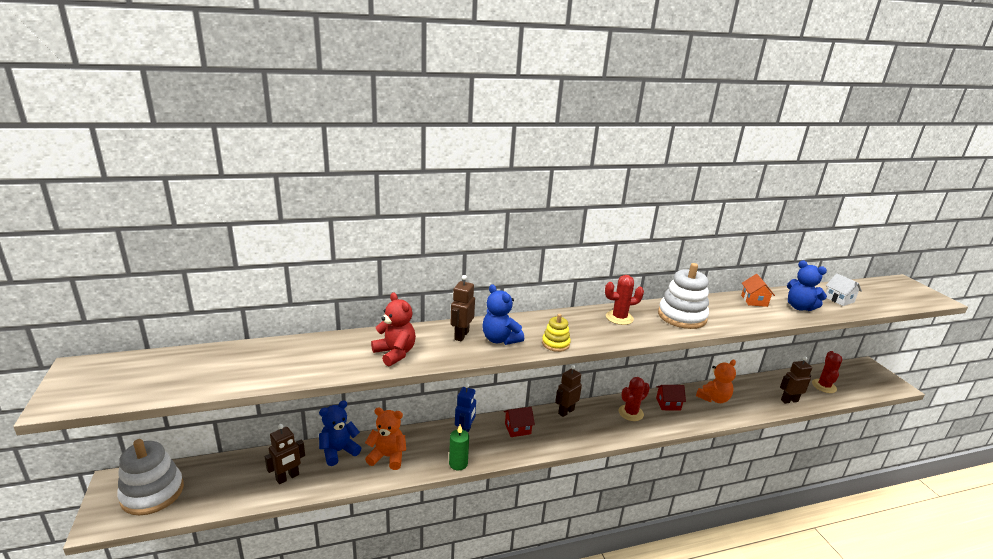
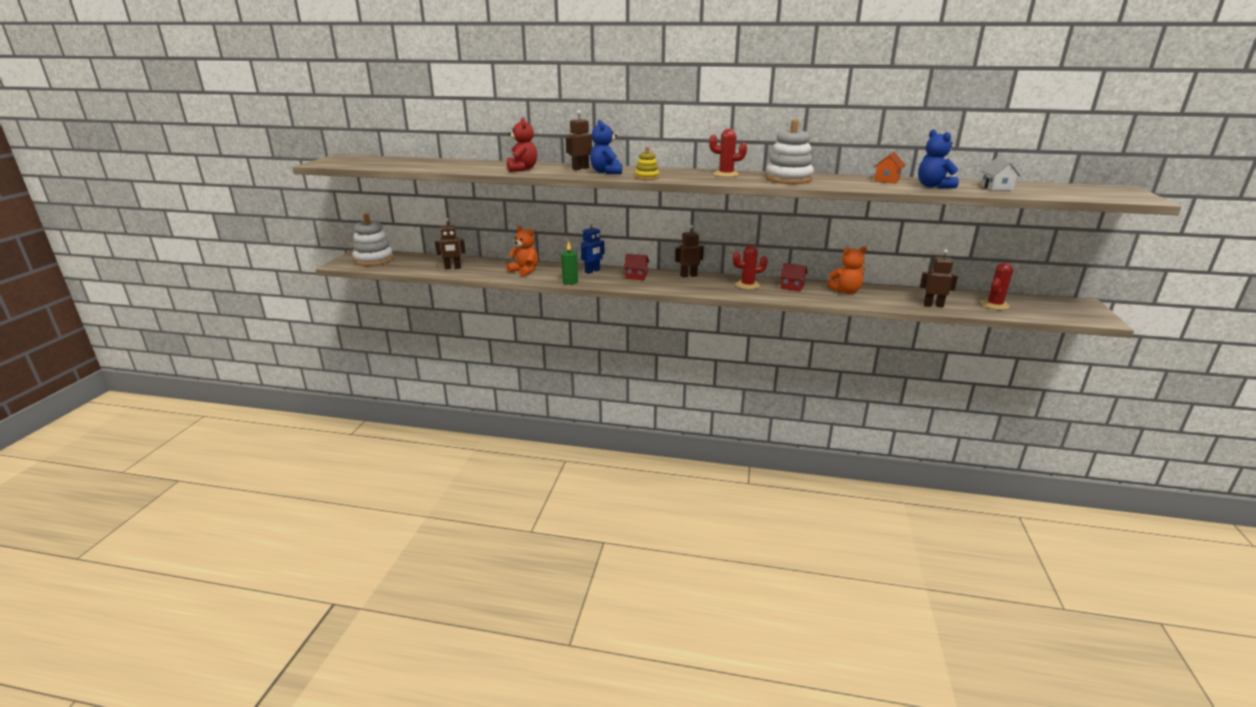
camera: 30 degrees right, 0 degrees up
blue teddy bear [319,400,361,466] -> none

